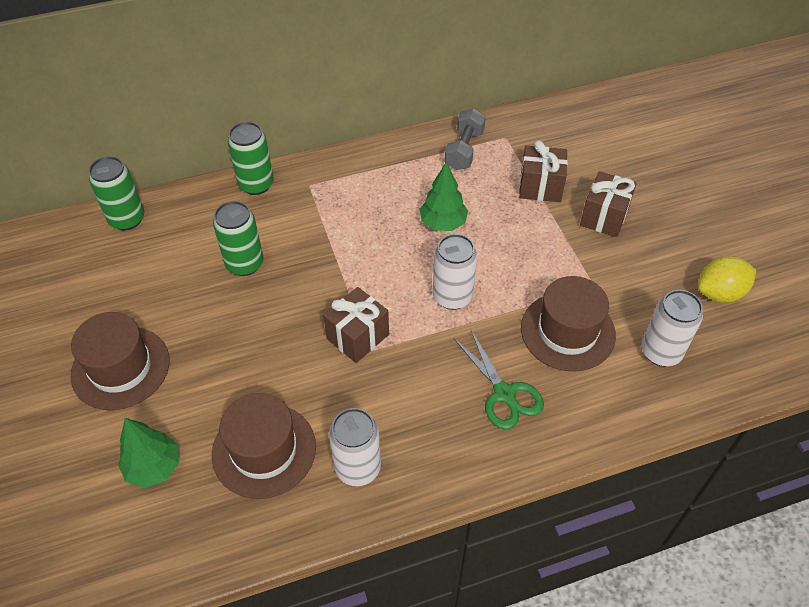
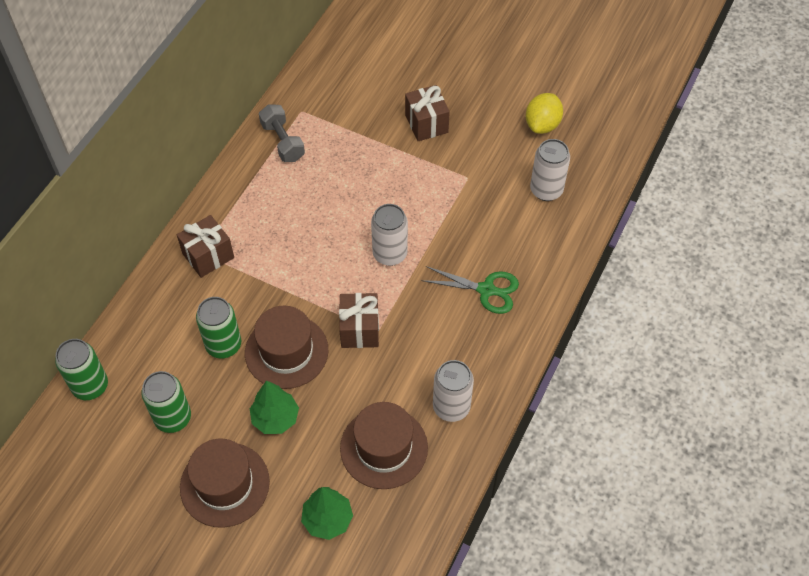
camera: 45 degrees left, 5 degrees up
green can [228,122,274,195] -> green can moved to [141,371,191,433]
green tree [419,162,468,231] -> green tree moved to [250,380,299,434]
brown gift [519,140,568,202] -> brown gift moved to [177,215,234,278]
brown hat [521,276,616,372] -> brown hat moved to [245,306,328,389]

